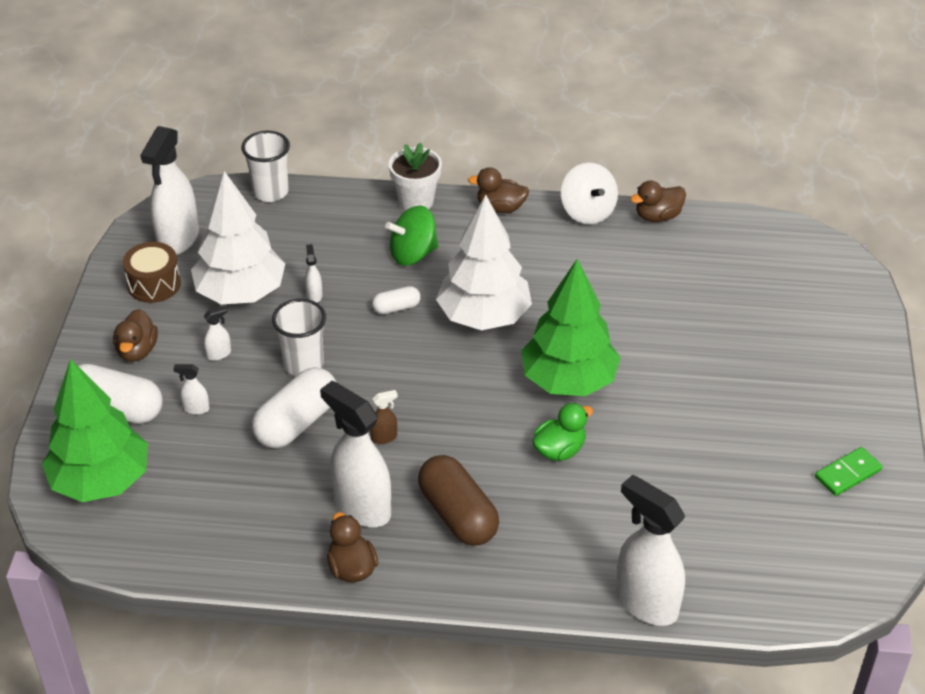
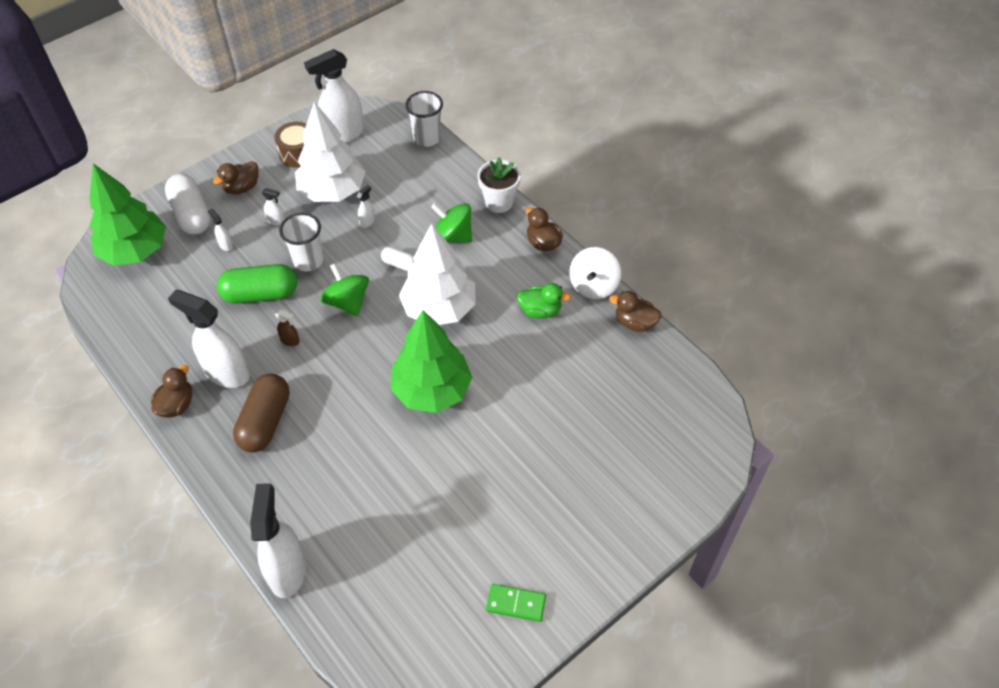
camera: 45 degrees right, 10 degrees up
white capsule [252,367,336,449] -> green capsule [217,264,297,304]
white spray bottle [320,381,391,527] -> white spray bottle turned 60 degrees counterclockwise [168,290,250,388]
green duck [532,403,593,461] -> green duck moved to [517,283,571,318]
none -> green spinning top [320,263,369,316]

